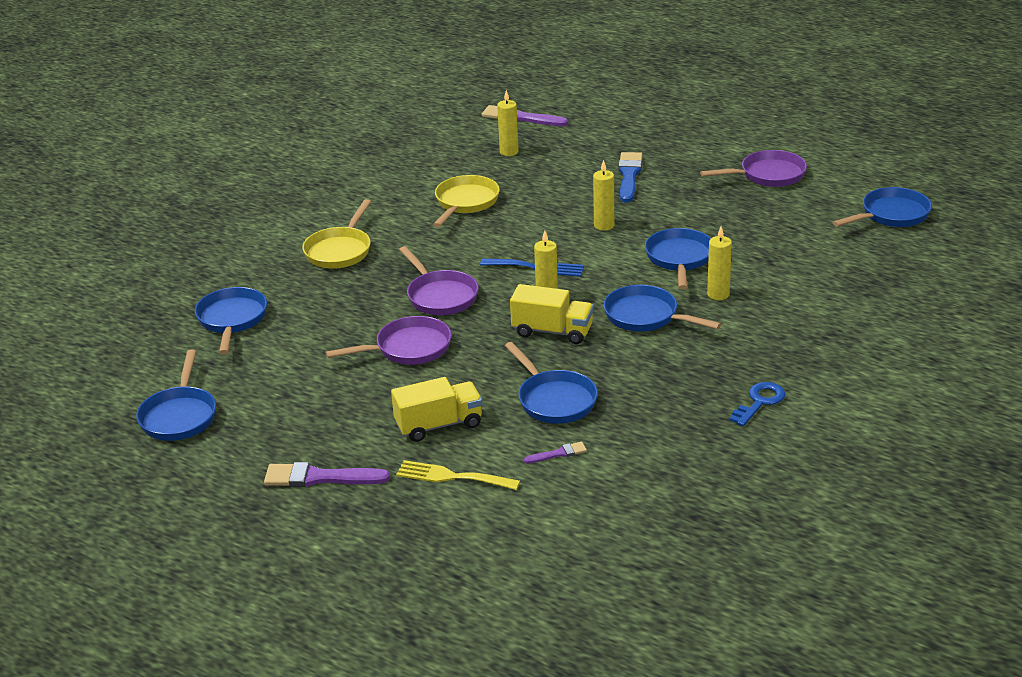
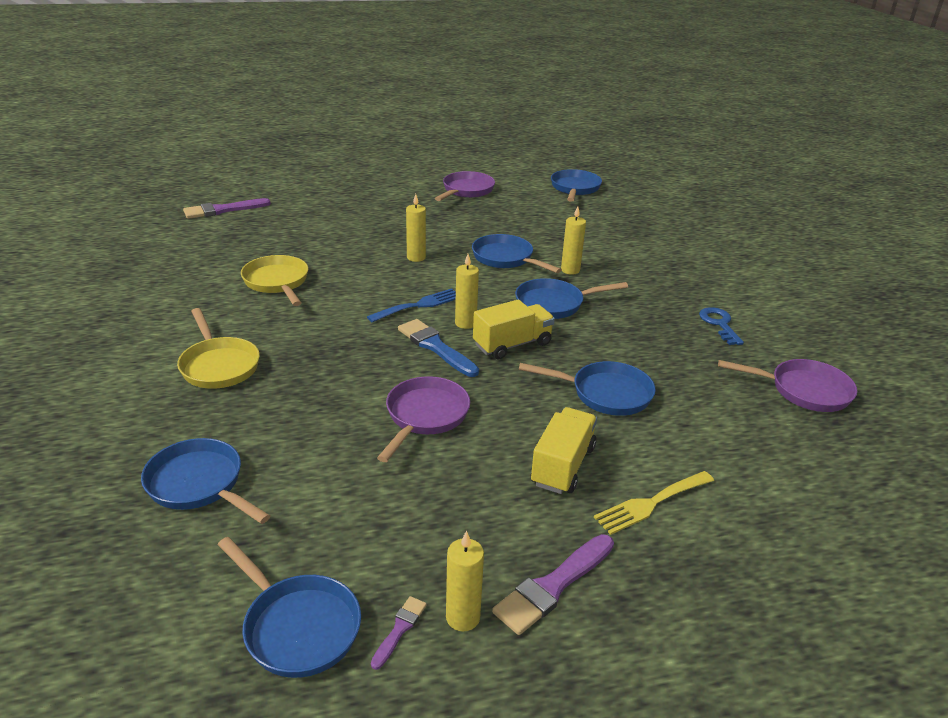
camera: 50 degrees left, 0 degrees up
purple pan [399,246,479,315] -> purple pan moved to [718,359,857,412]
yellow candle [497,90,519,156] -> yellow candle moved to [446,530,484,631]
purple brush [524,442,587,463] -> purple brush moved to [371,596,427,670]
blue brush [618,152,642,202] -> blue brush moved to [398,319,479,377]

